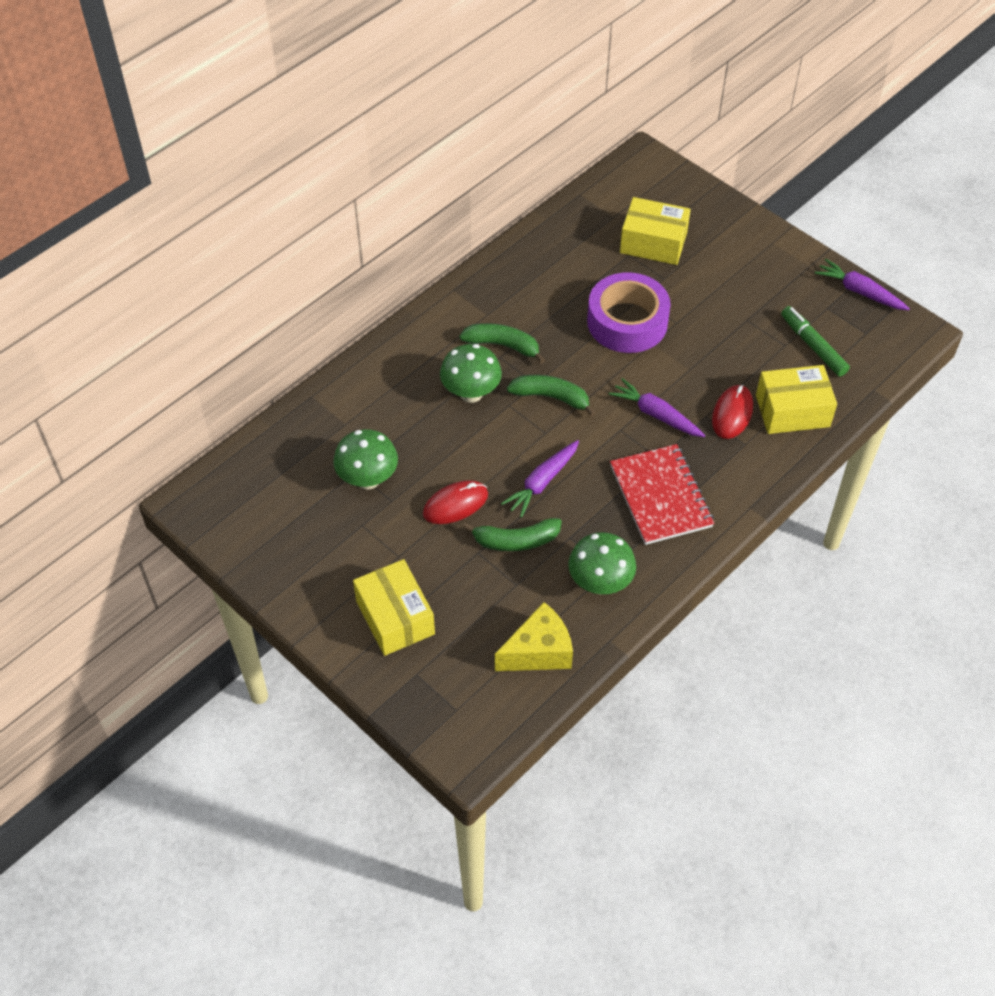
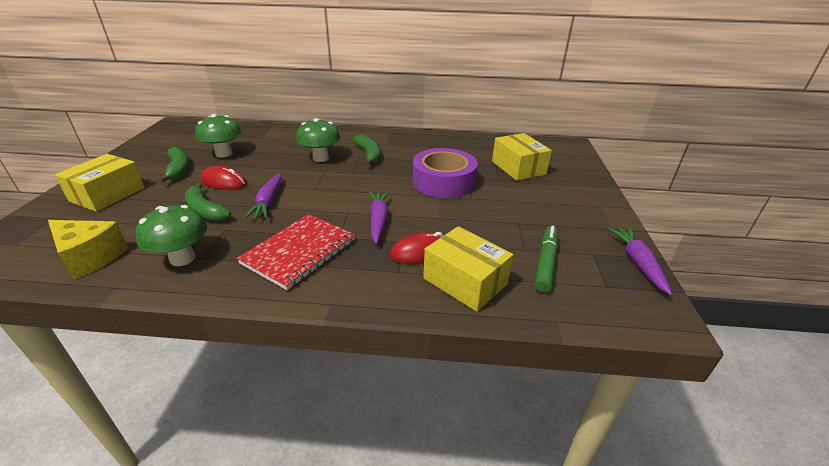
camera: 50 degrees right, 20 degrees down
purple carrot [501,440,579,518] -> purple carrot turned 90 degrees counterclockwise [244,173,282,218]
green banana [507,375,596,416] -> green banana moved to [159,147,189,183]

